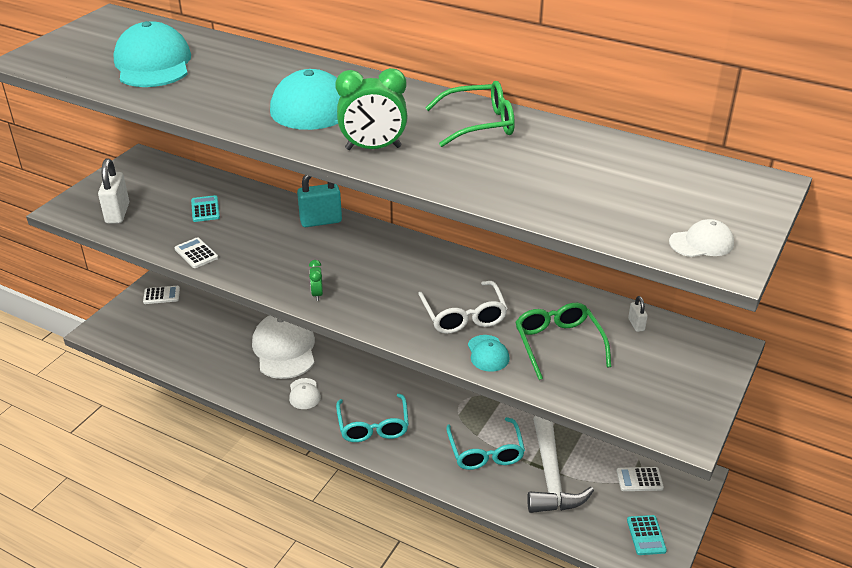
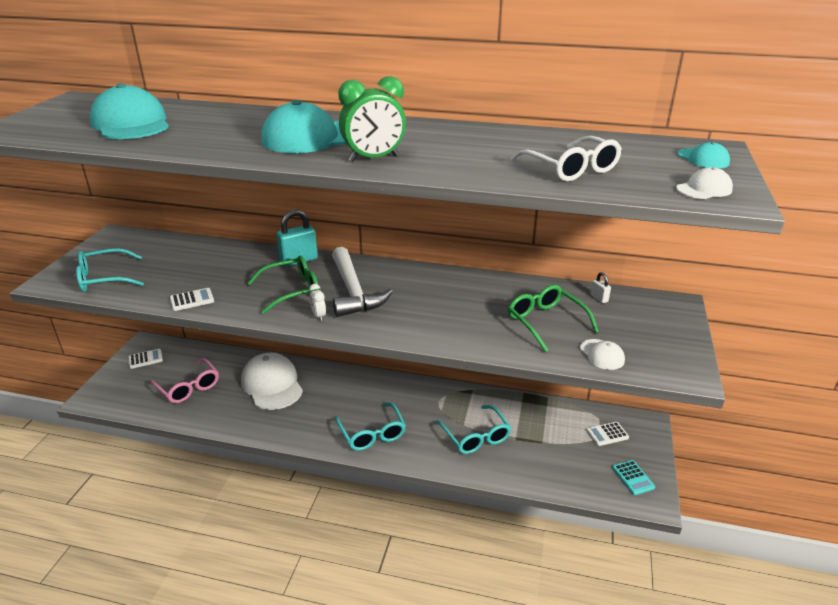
camera: 15 degrees left, 5 degrees down
white padlock [98,159,129,224] -> turquoise glasses [76,248,144,292]
white calculator [174,237,218,268] -> white calculator turned 120 degrees clockwise [170,288,214,311]
turquoise calculator [191,195,220,222] -> none
white cap [289,378,321,409] -> white cap moved to [580,339,625,370]
green clock [309,260,323,301] -> white clock [309,284,326,321]
white glasses [418,281,508,334] -> white glasses moved to [512,136,622,181]
green glasses [425,81,515,147] -> green glasses moved to [247,256,319,314]
turquoise cap [468,335,510,372] -> turquoise cap moved to [677,142,730,169]
white hammer [527,416,594,513] -> white hammer moved to [332,247,393,317]
none -> pink glasses [150,358,219,403]

